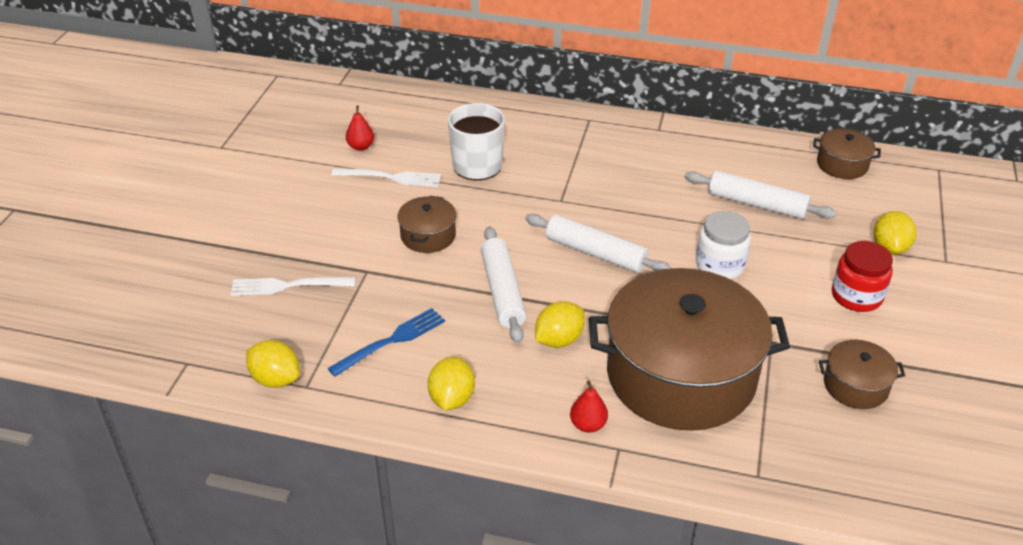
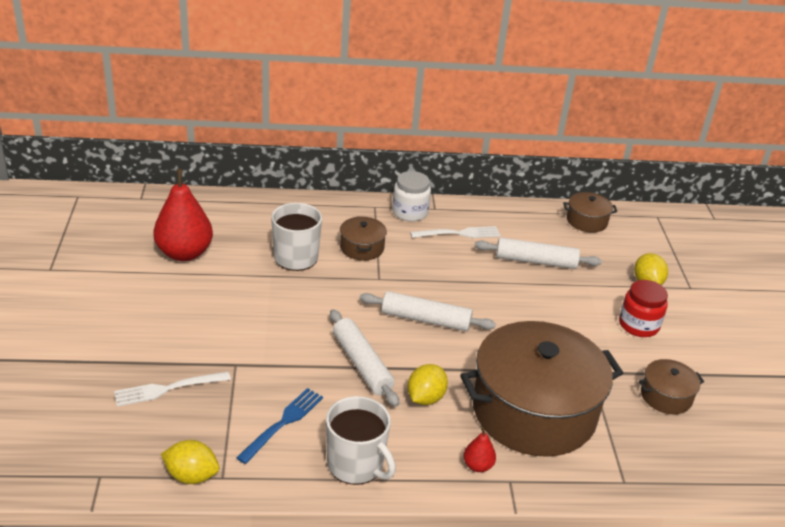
camera: 20 degrees left, 5 degrees down
white fork [331,168,441,187] -> white fork moved to [410,226,500,238]
red pear [346,106,374,151] -> red pear [153,169,213,261], size x2.22
brown pot [398,196,456,253] -> brown pot moved to [340,217,387,261]
yellow lemon [428,357,475,410] -> white mug [326,396,396,485]
white jar [696,211,751,279] -> white jar moved to [392,171,431,222]

